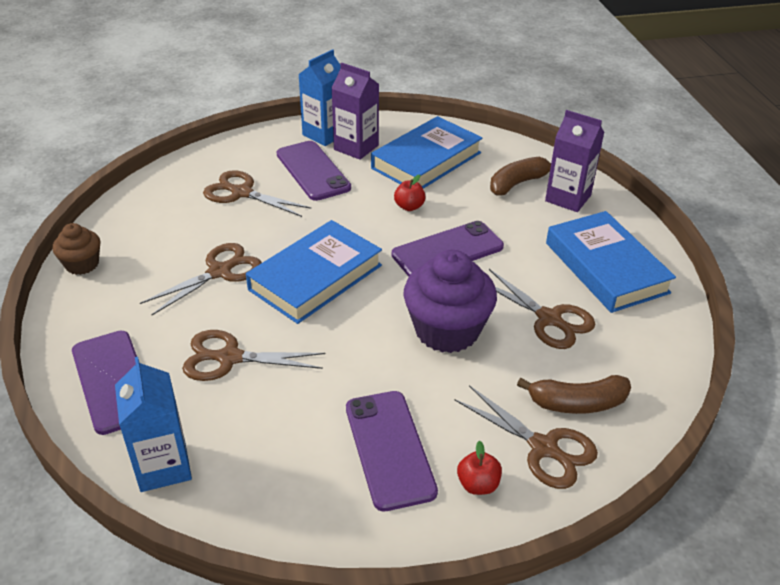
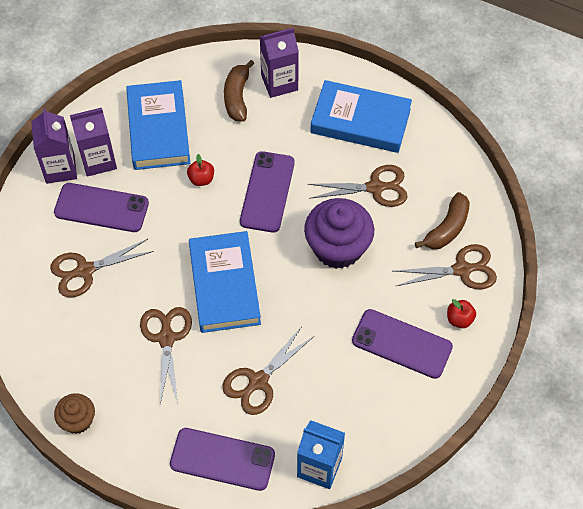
camera: 50 degrees left, 20 degrees up
blue carton [298,49,340,146] -> purple carton [31,108,77,184]

